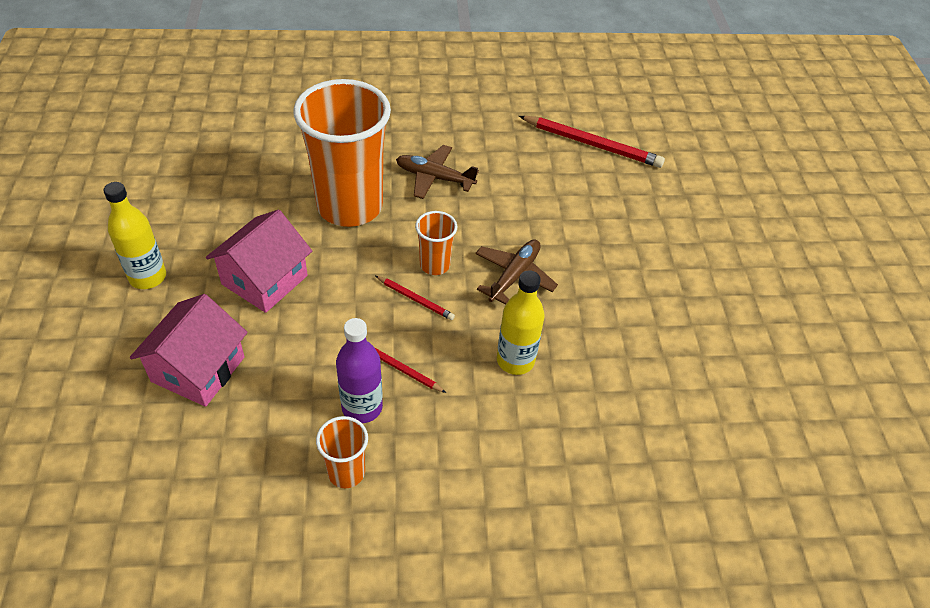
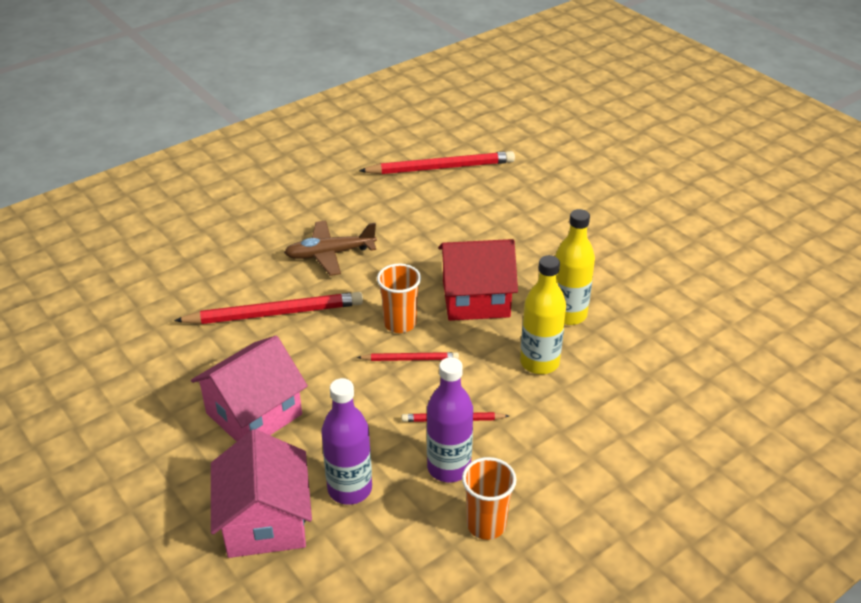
camera: 30 degrees left, 10 degrees down
yellow bottle [103,182,166,289] -> yellow bottle moved to [555,209,595,325]
pink house [206,210,312,313] -> pink house turned 45 degrees clockwise [191,336,308,442]
orange cup [293,79,391,227] -> red pencil [174,292,363,324]
brown plane [476,239,558,305] -> red house [438,239,518,321]
none -> purple bottle [321,378,372,505]

